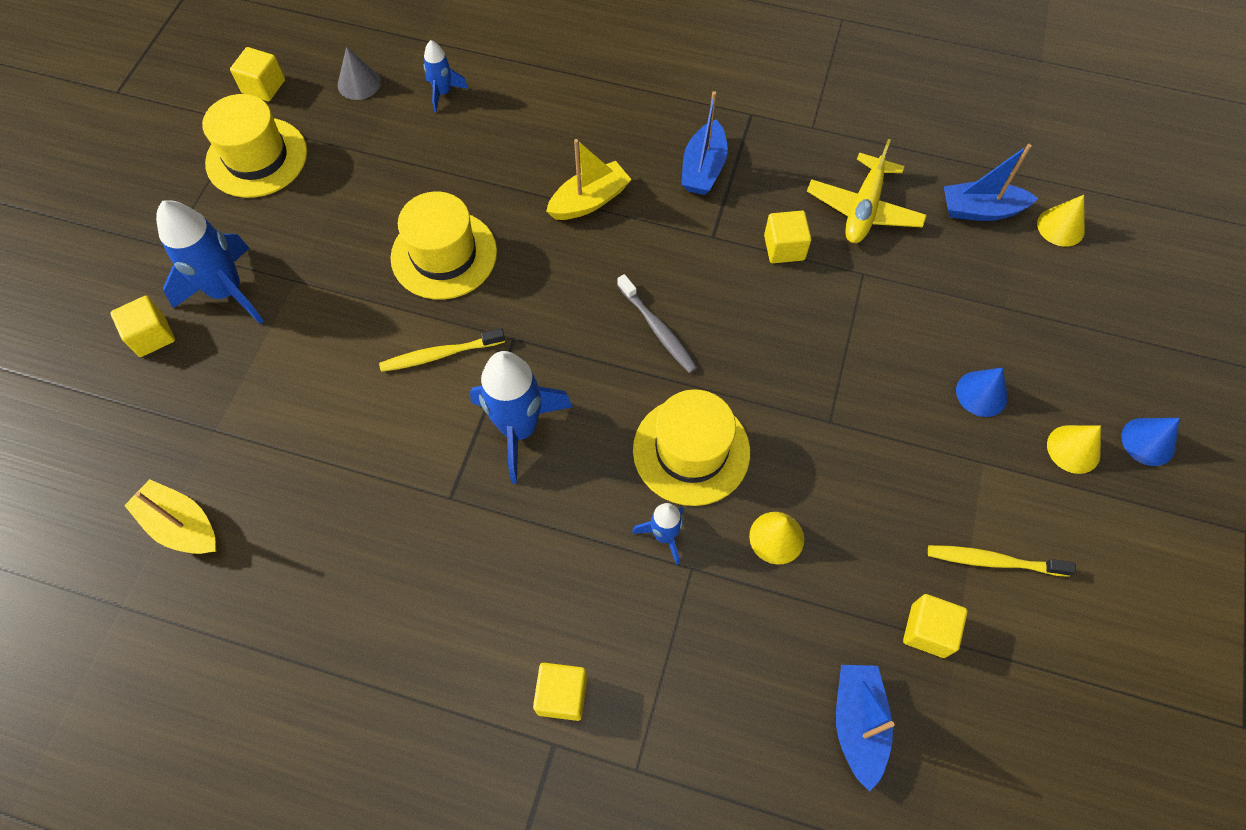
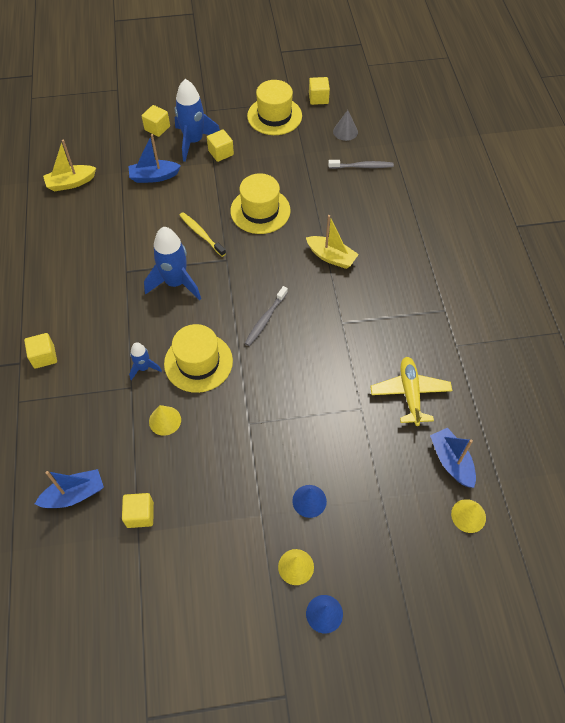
camera: 65 degrees right, 5 degrees down
yellow boat [124,479,217,554] -> yellow boat turned 120 degrees counterclockwise [43,140,96,191]
blue rocket [423,40,468,112] -> grey toothbrush [328,160,394,169]
blue boat [681,91,728,195] -> blue boat moved to [128,134,181,183]
yellow cube [764,211,811,263] -> yellow cube moved to [207,129,234,162]
yellow plane [807,139,927,243] -> yellow plane turned 90 degrees clockwise [370,357,452,426]
yellow toothbrush [928,545,1076,577] -> none

